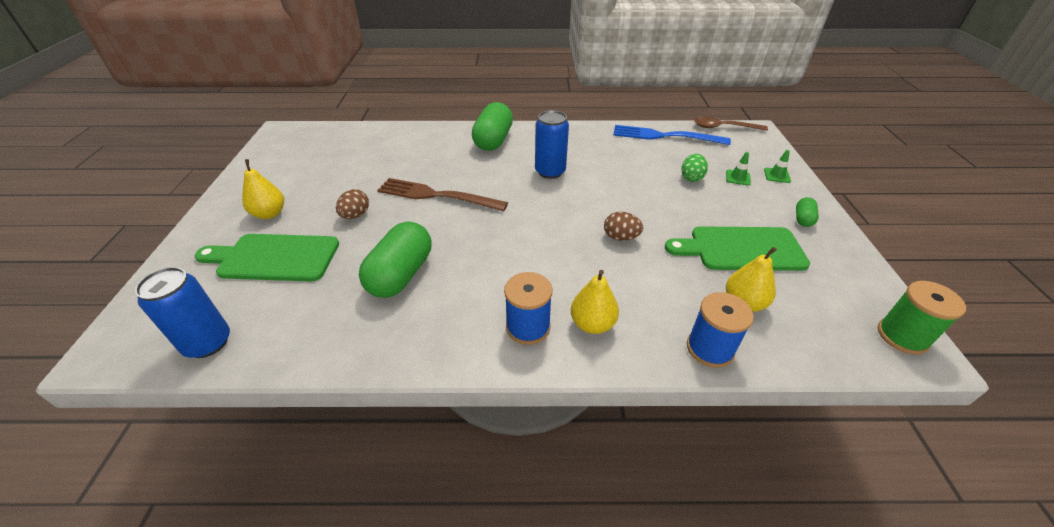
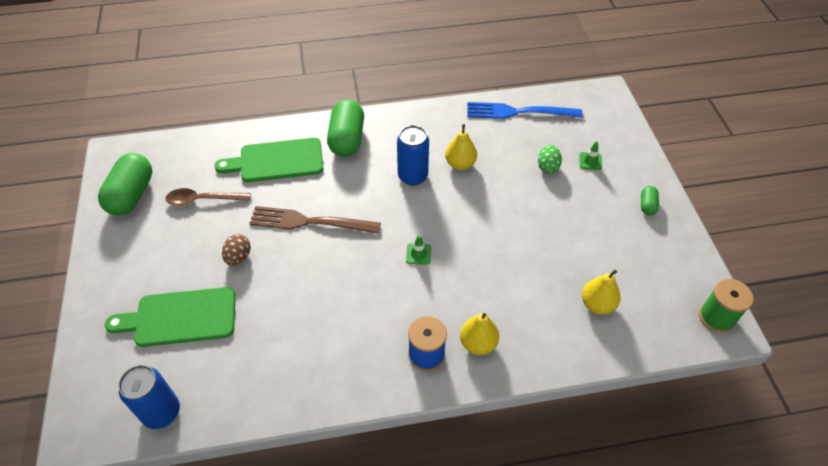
camera: 10 degrees left, 10 degrees up
yellow pear [242,159,284,219] -> yellow pear moved to [445,124,477,170]
green capsule [359,221,431,298] -> green capsule moved to [98,153,152,216]
brown egg [604,212,643,241] -> none
green cutting board [665,226,810,271] -> green cutting board moved to [215,138,323,182]
blue spool [687,292,754,368] -> none
brown spoon [694,117,768,131] -> brown spoon moved to [166,188,251,206]
green traffic cone [764,150,791,183] -> green traffic cone moved to [406,235,431,265]

